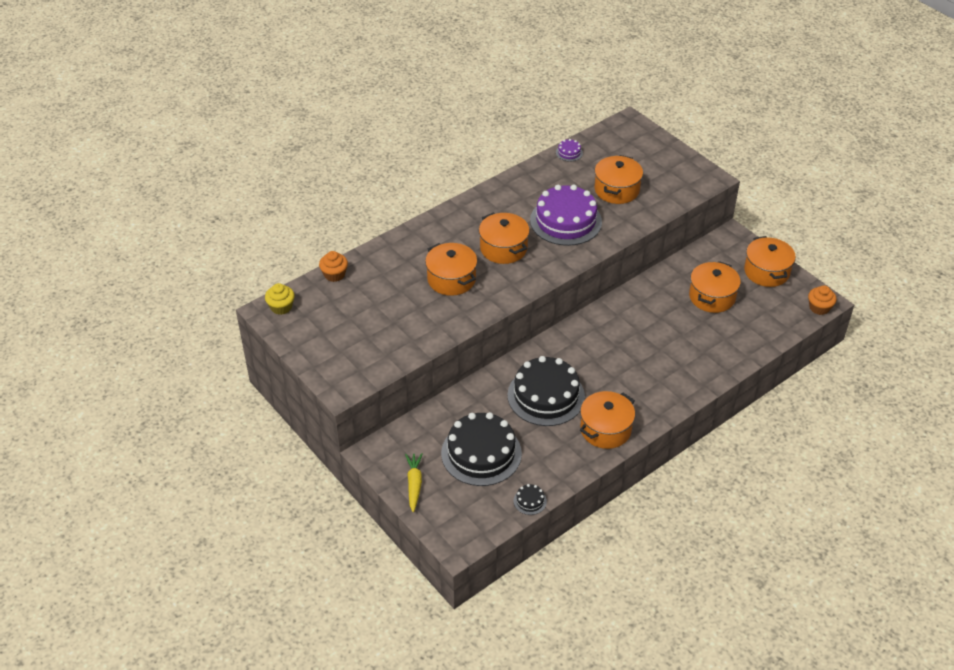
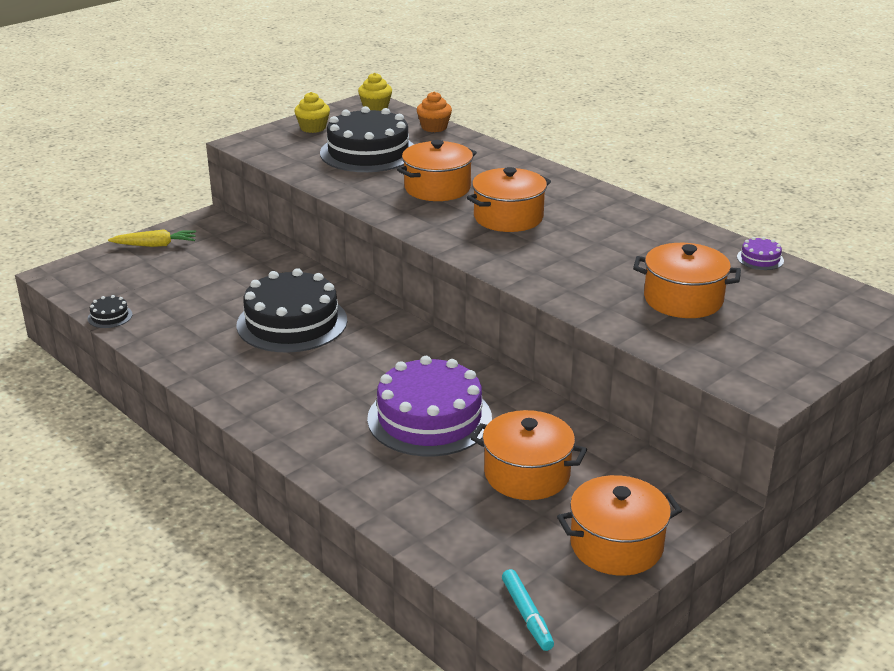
camera: 85 degrees right, 15 degrees down
black cake [441,412,522,486] -> black cake moved to [320,106,414,172]
purple cake [530,185,602,246] -> purple cake moved to [367,356,492,456]
orange pot [580,391,635,449] -> none
orange cupcake [808,285,837,315] -> turquoise marker [502,569,554,651]
none -> yellow cupcake [294,92,330,133]

